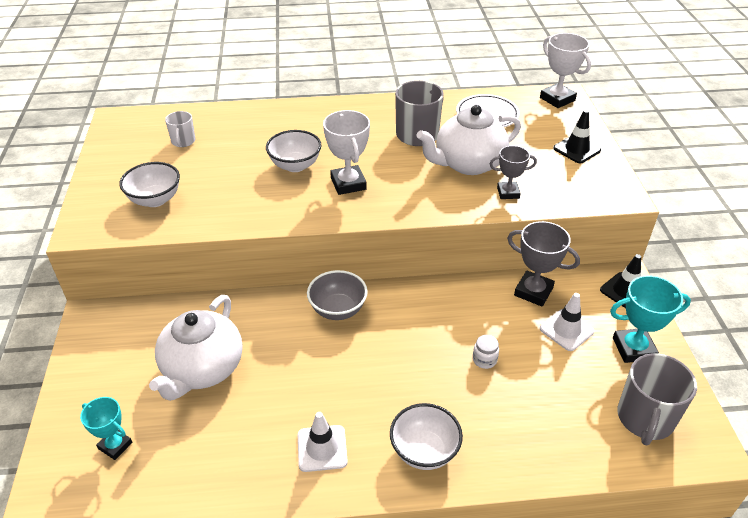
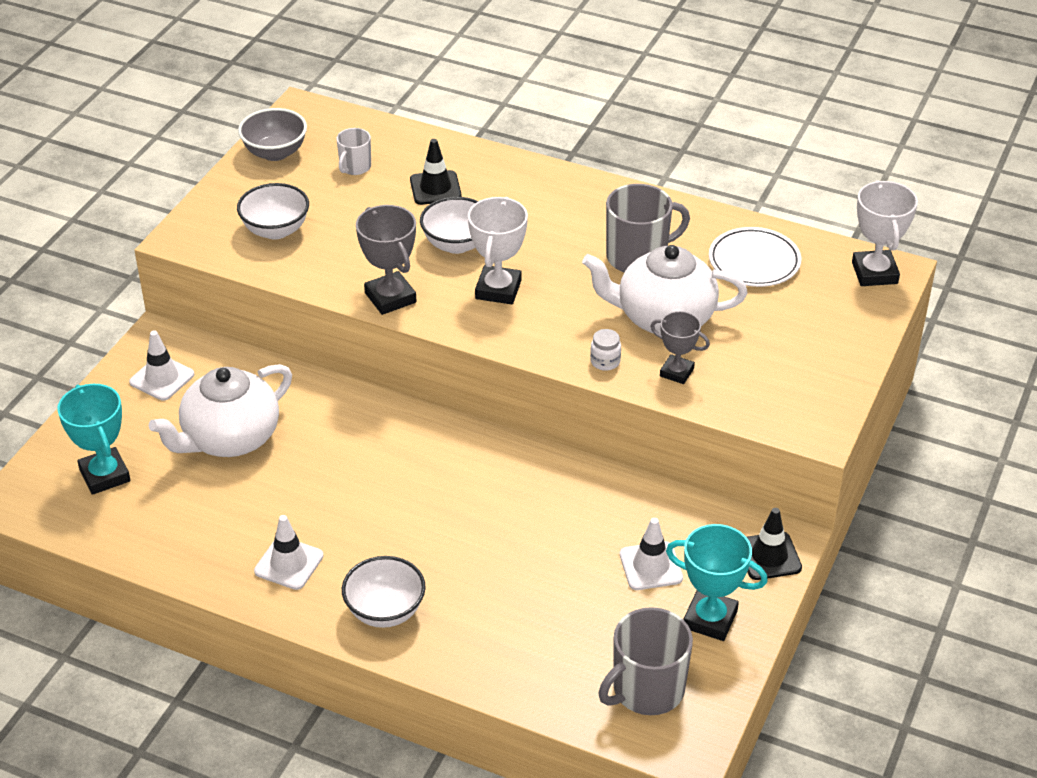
camera: 30 degrees right, 0 degrees up
turquoise trophy [80,397,133,460] -> turquoise trophy [57,384,130,495], size x1.54
grey bowl [307,270,368,320] -> grey bowl moved to [238,108,307,161]
white jar [473,335,499,369] -> white jar moved to [590,329,621,371]
grey trophy [507,221,580,307] -> grey trophy moved to [356,205,417,315]
black traffic cone [553,110,601,163] -> black traffic cone moved to [410,139,462,205]
none -> white traffic cone [129,331,194,401]

